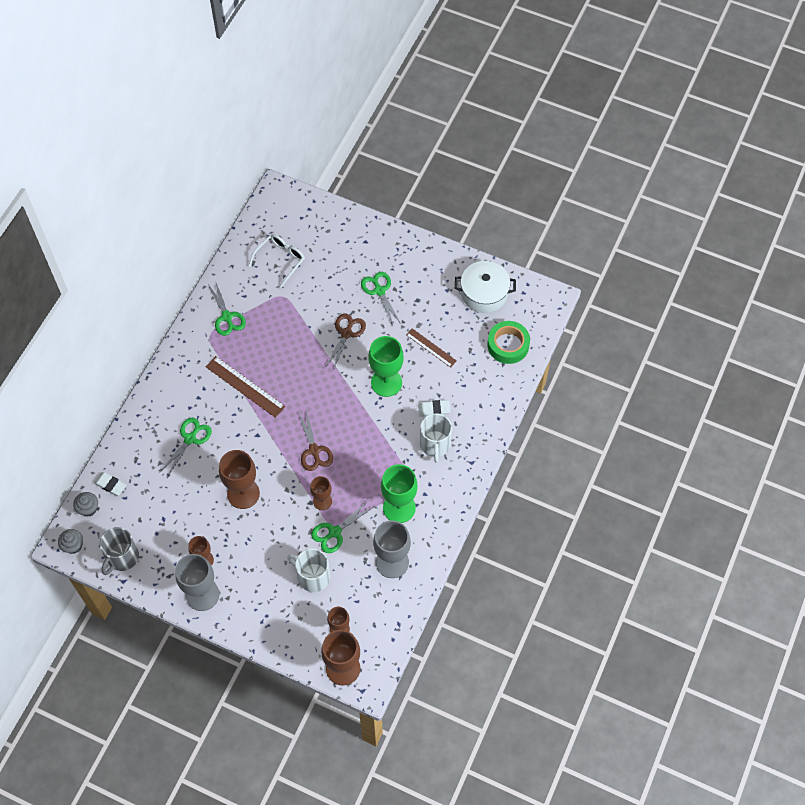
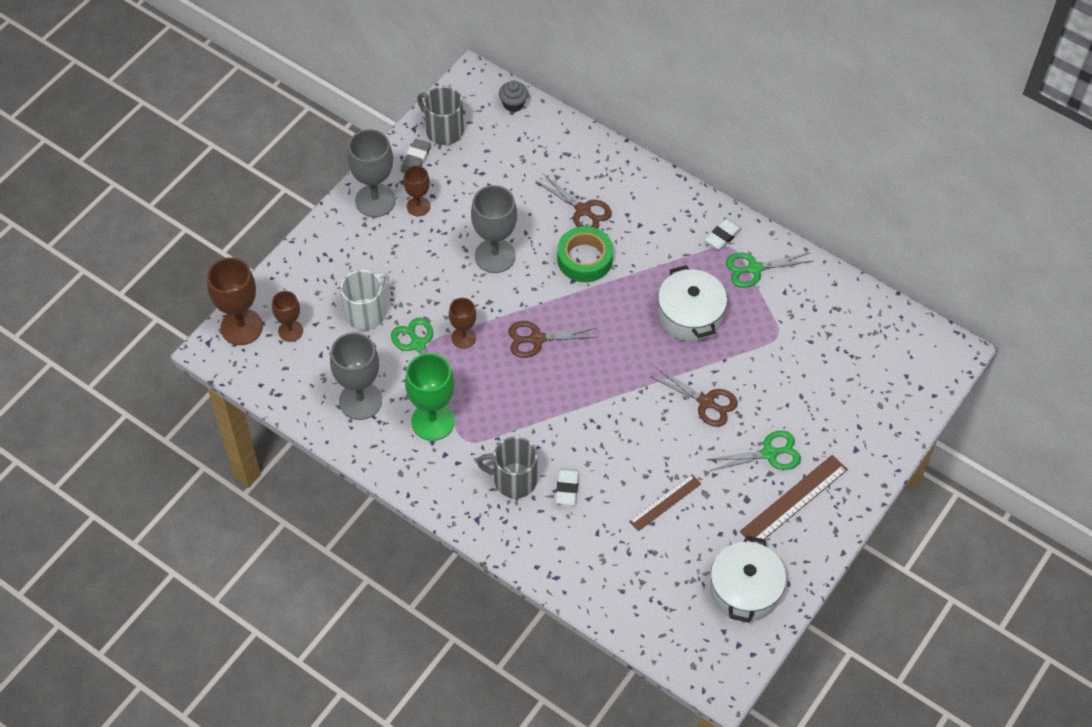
camera: 100 degrees right, 5 degrees down
grey cupcake [58,529,83,554] -> none
white eraser [94,472,126,496] -> white eraser moved to [705,219,742,250]
green scissors [159,418,212,477] -> brown scissors [536,174,612,229]
brown ruler [206,356,285,418] -> brown ruler moved to [740,455,848,544]
brown goblet [219,450,260,509] -> grey goblet [471,185,517,273]
white glasses [248,234,305,288] -> none
green goblet [368,336,404,397] -> none
white mug [420,413,452,463] -> grey mug [477,436,537,499]
green tape [488,321,530,364] -> green tape moved to [557,226,613,282]
none -> grey eraser [401,139,431,173]
none -> white pot [658,265,727,341]

